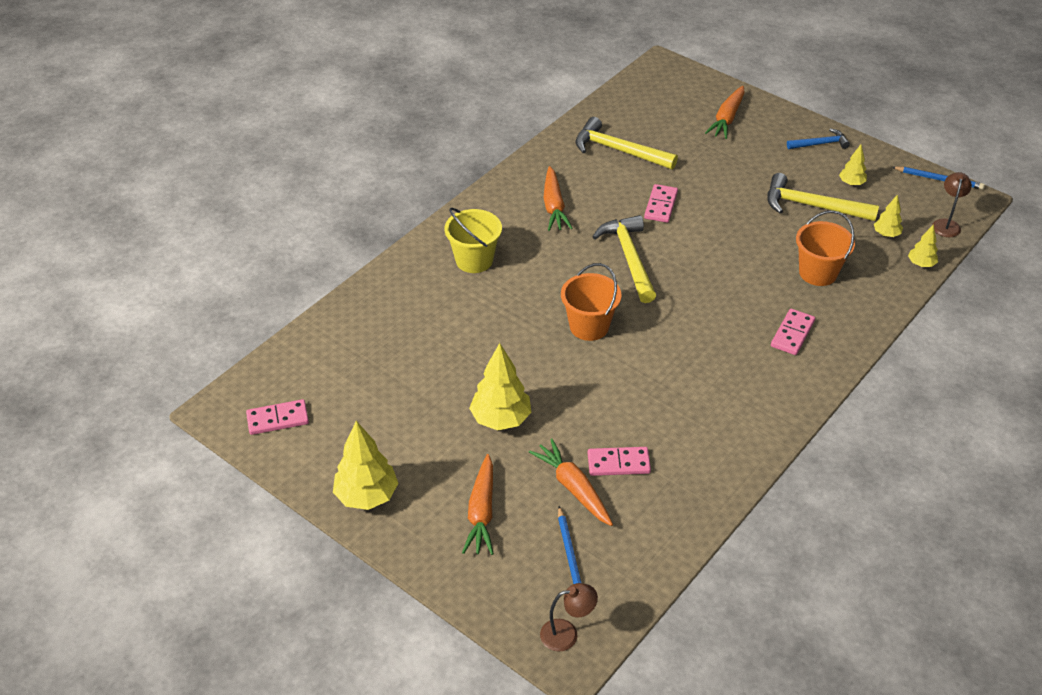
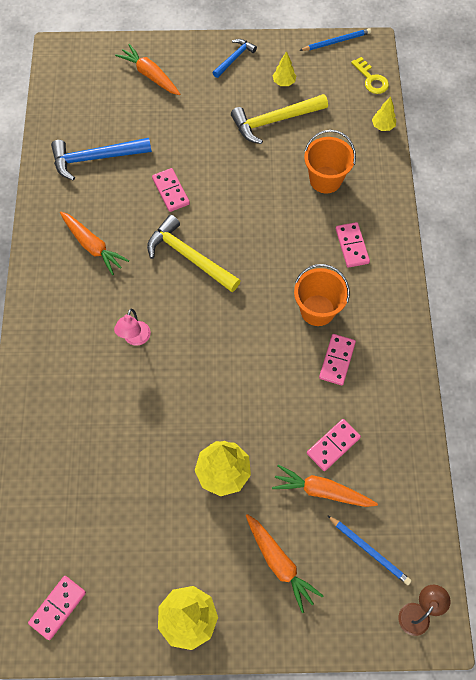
camera: 40 degrees left, 20 degrees up
yellow bucket [444,208,502,273] -> none
orange bucket [561,263,621,341] -> orange bucket moved to [294,264,350,326]
yellow hammer [575,117,678,169] -> blue hammer [51,138,152,181]
orange carrot [705,86,745,139] -> orange carrot turned 150 degrees clockwise [115,44,180,95]
yellow tree [874,195,903,237] -> none
brown lamp [932,172,972,237] -> yellow key [351,57,389,94]
none -> pink lamp [114,309,151,346]
none -> pink domino [319,334,356,385]

